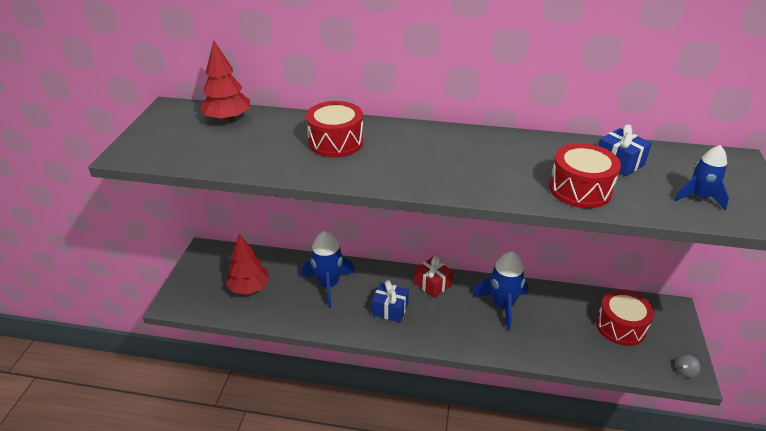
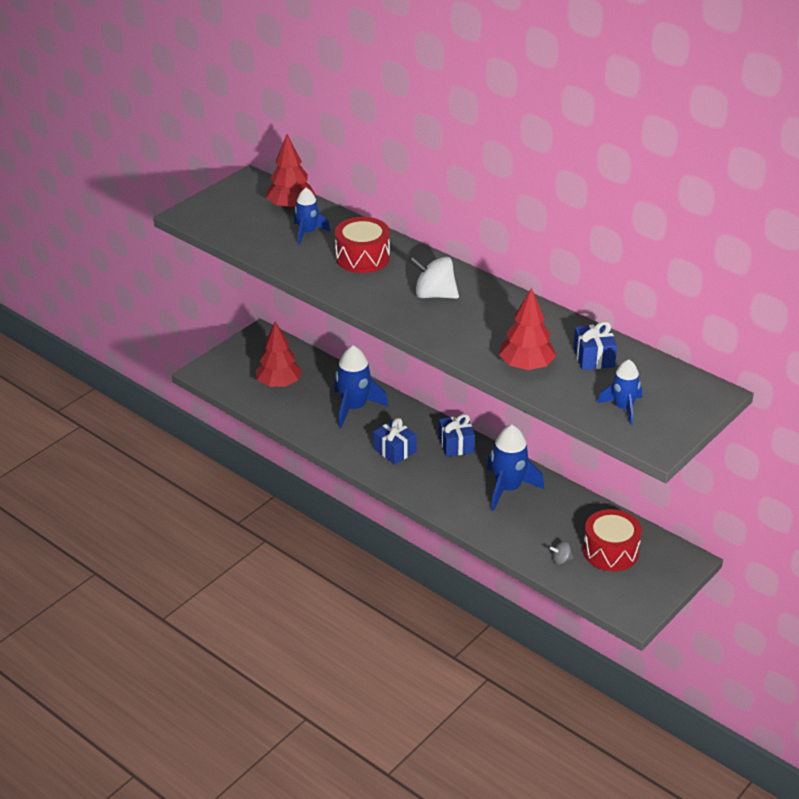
camera: 30 degrees right, 0 degrees up
red gift [414,256,453,298] -> blue gift [439,414,475,457]
red drum [549,143,621,208] -> red tree [499,287,556,370]
grey spinning top [676,354,700,378] -> grey spinning top moved to [550,541,573,565]
none -> blue rocket [294,188,331,245]
none -> white spinning top [409,256,459,299]

